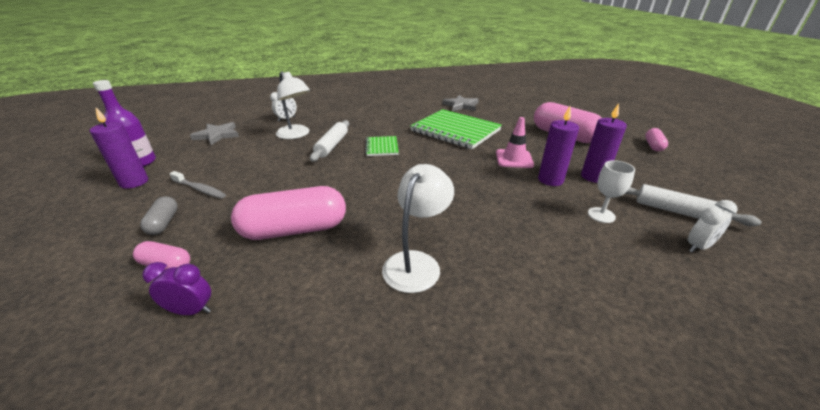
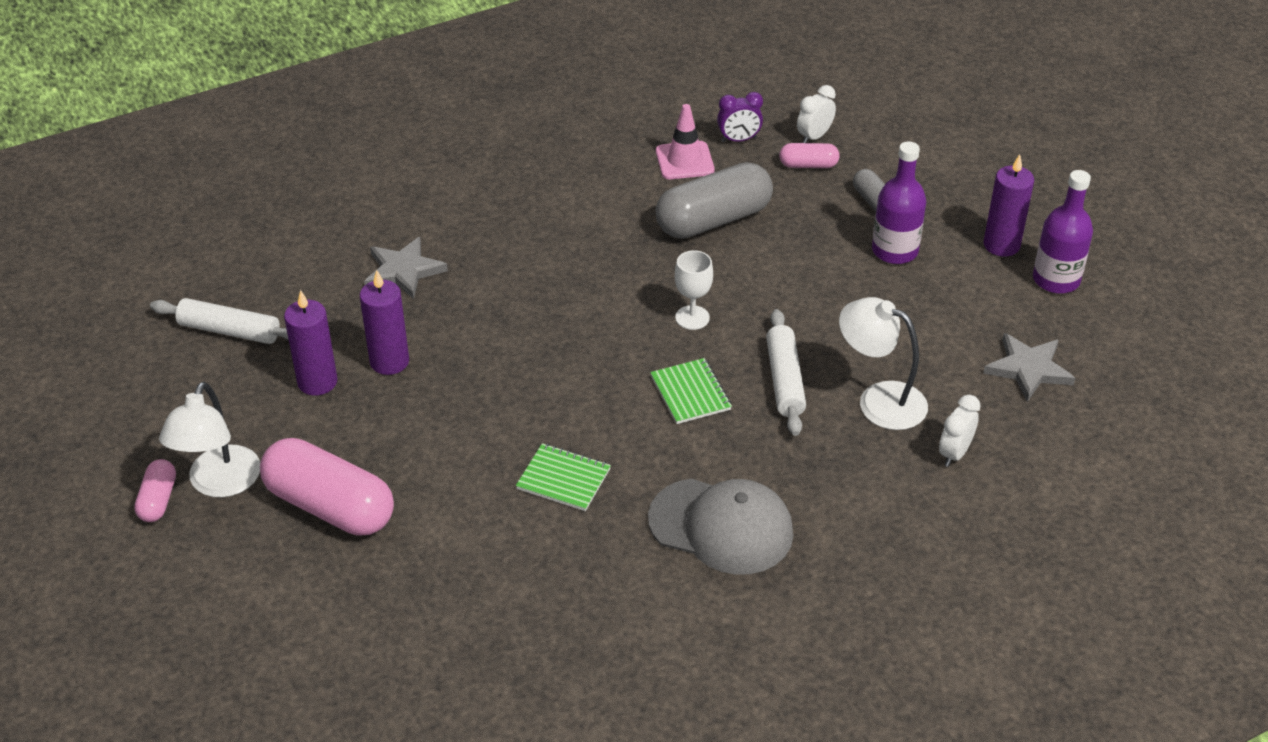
camera: 165 degrees right, 10 degrees up
grey toothbrush [169,171,226,199] -> purple bottle [872,142,926,264]
pink capsule [231,186,346,240] -> grey capsule [656,162,773,239]
white lamp [382,164,454,293] -> white lamp moved to [159,382,260,498]
green notebook [410,109,502,149] -> green notebook [516,443,611,511], size x0.49
grey star [442,95,479,112] -> grey star moved to [364,237,448,299]
pink traffic cone [496,117,534,168] -> pink traffic cone moved to [656,104,715,179]
white goblet [588,160,635,223] -> white goblet moved to [675,250,713,330]
white clock [688,200,737,253] -> white clock moved to [797,85,836,143]
none -> grey cap [648,478,793,575]

